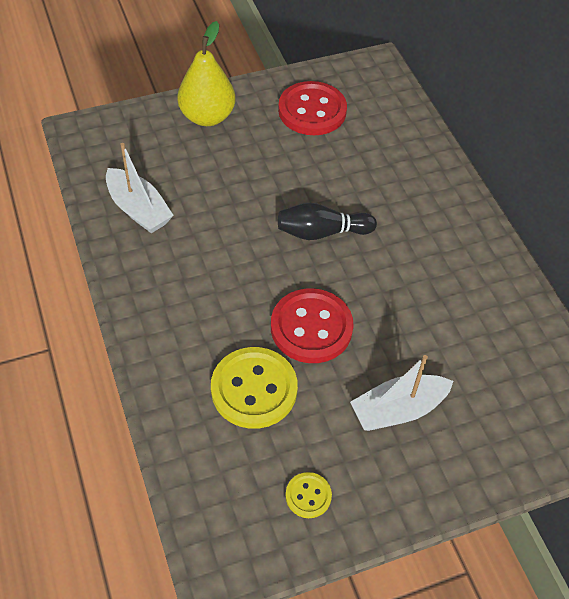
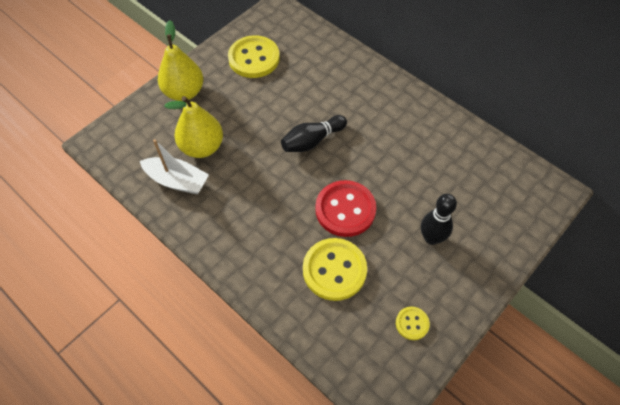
camera: 25 degrees left, 5 degrees up
red button [278,81,347,135] -> yellow button [228,35,280,78]
white boat [350,355,454,431] -> black bowling pin [421,194,457,245]
none -> yellow pear [164,96,223,158]

